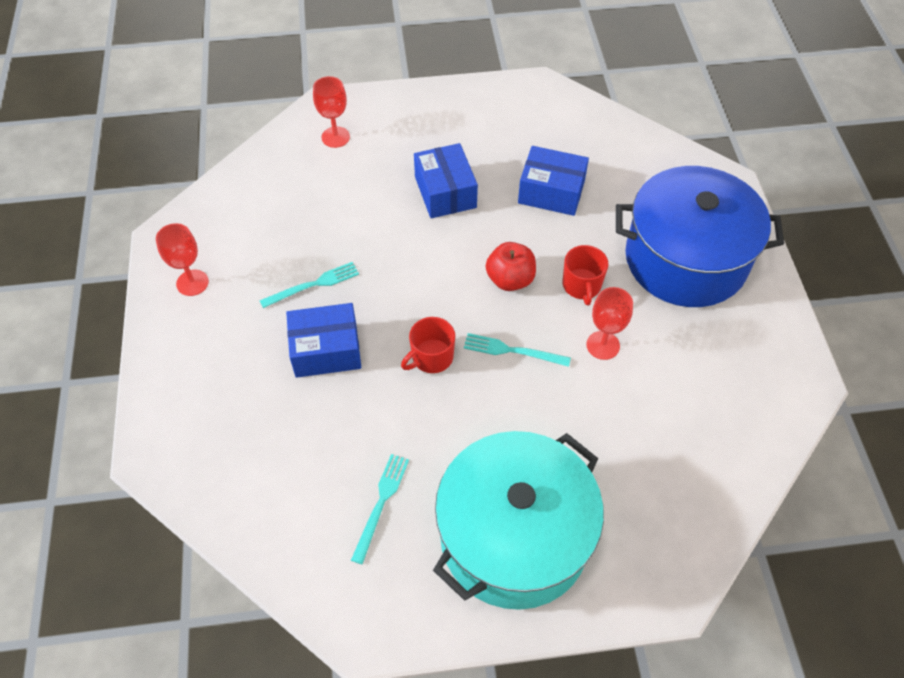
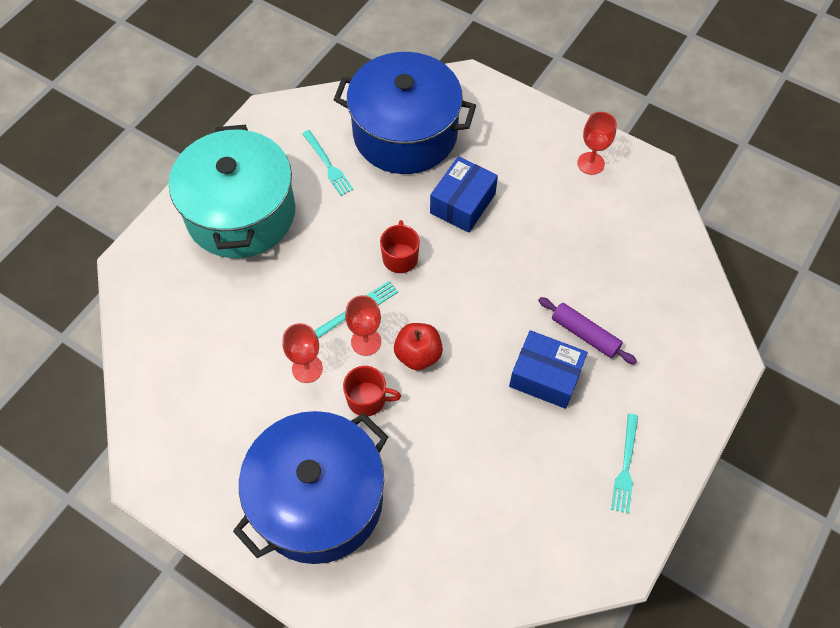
camera: 130 degrees right, 5 degrees up
turquoise fork [260,262,359,308] -> turquoise fork moved to [611,414,638,514]
red goblet [313,76,350,148] -> red goblet moved to [345,295,381,356]
blue box [518,146,589,216] -> none
red mug [563,245,608,306] -> red mug turned 150 degrees clockwise [343,366,401,416]
none -> blue pot [333,52,476,174]
none -> purple rolling pin [538,297,637,364]

